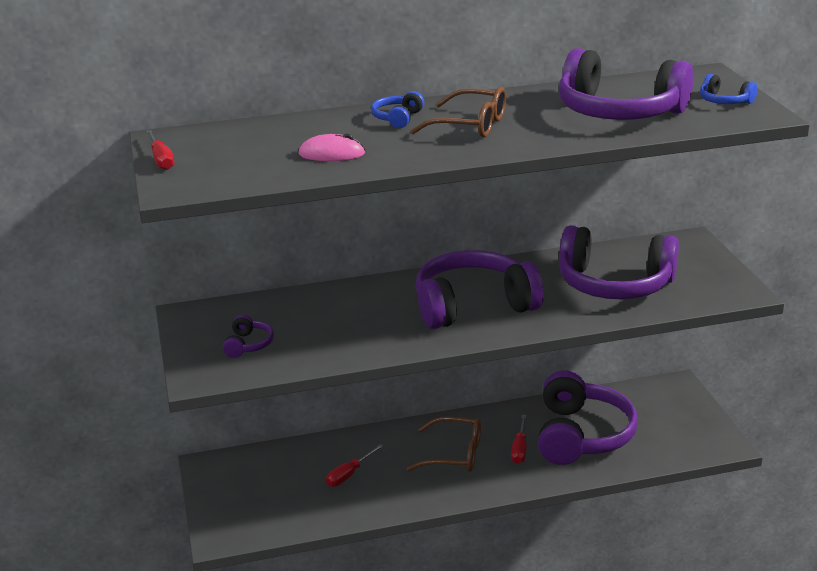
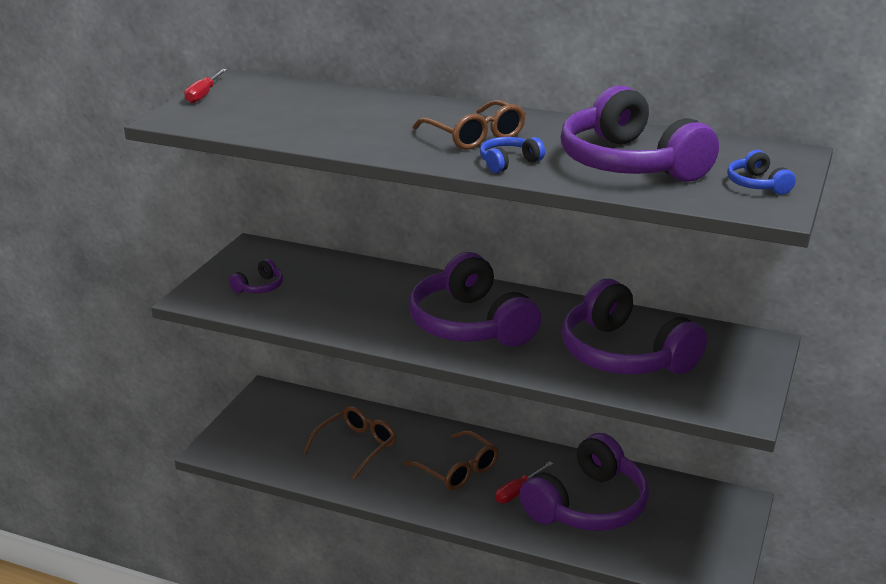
camera: 35 degrees right, 0 degrees up
pink mouse [299,134,365,161] -> none
red screwdriver [326,444,383,487] -> brown glasses [303,406,396,480]
blue headphones [371,91,424,128] -> blue headphones moved to [480,137,545,173]
purple headphones [416,250,544,329] -> purple headphones turned 135 degrees counterclockwise [409,252,541,347]

